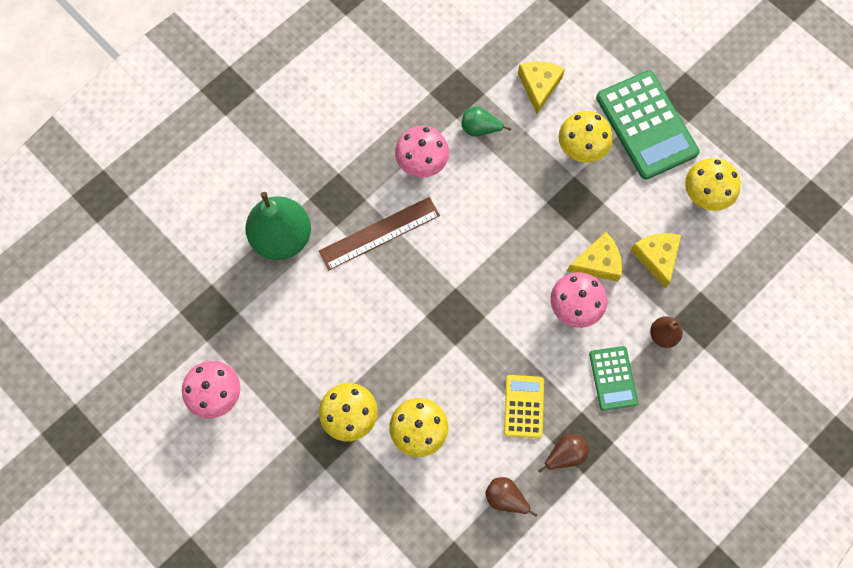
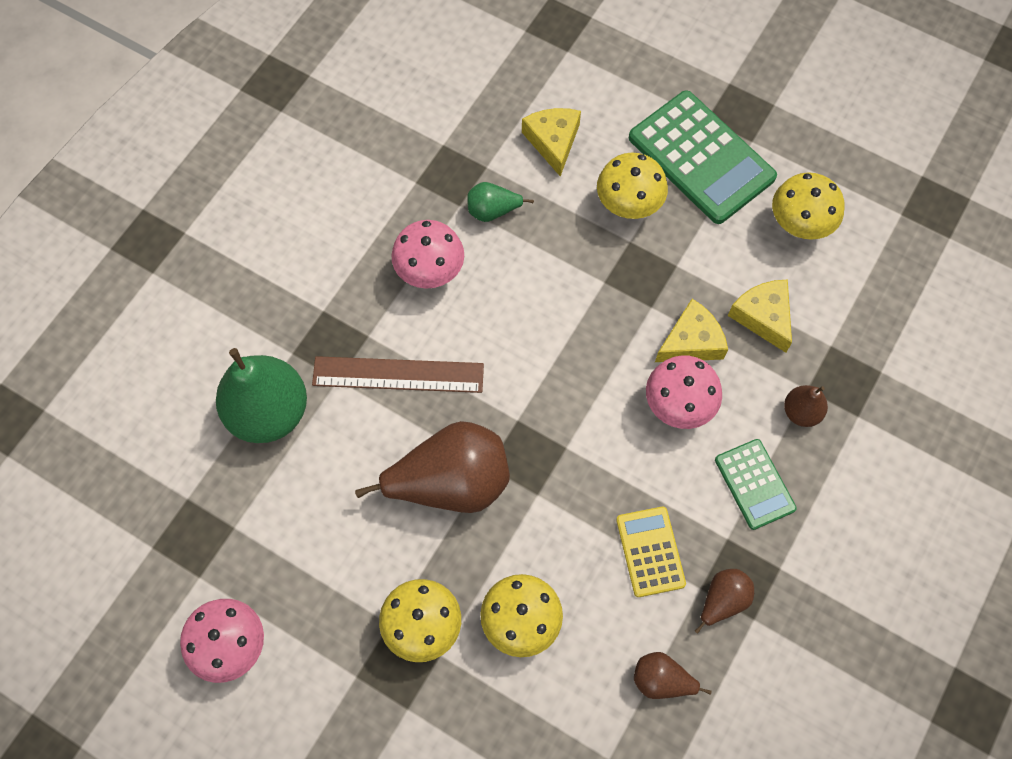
camera: 15 degrees left, 5 degrees down
brown ruler [319,197,440,270] -> brown ruler turned 45 degrees clockwise [312,356,484,393]
none -> brown pear [355,421,510,513]

